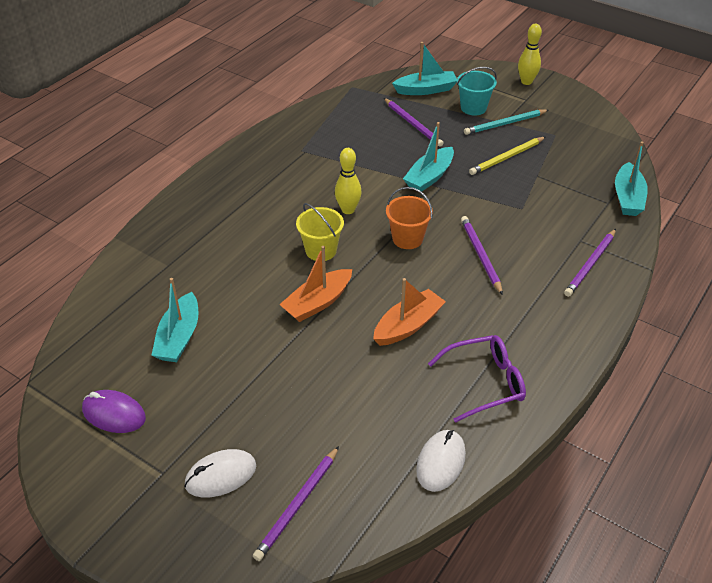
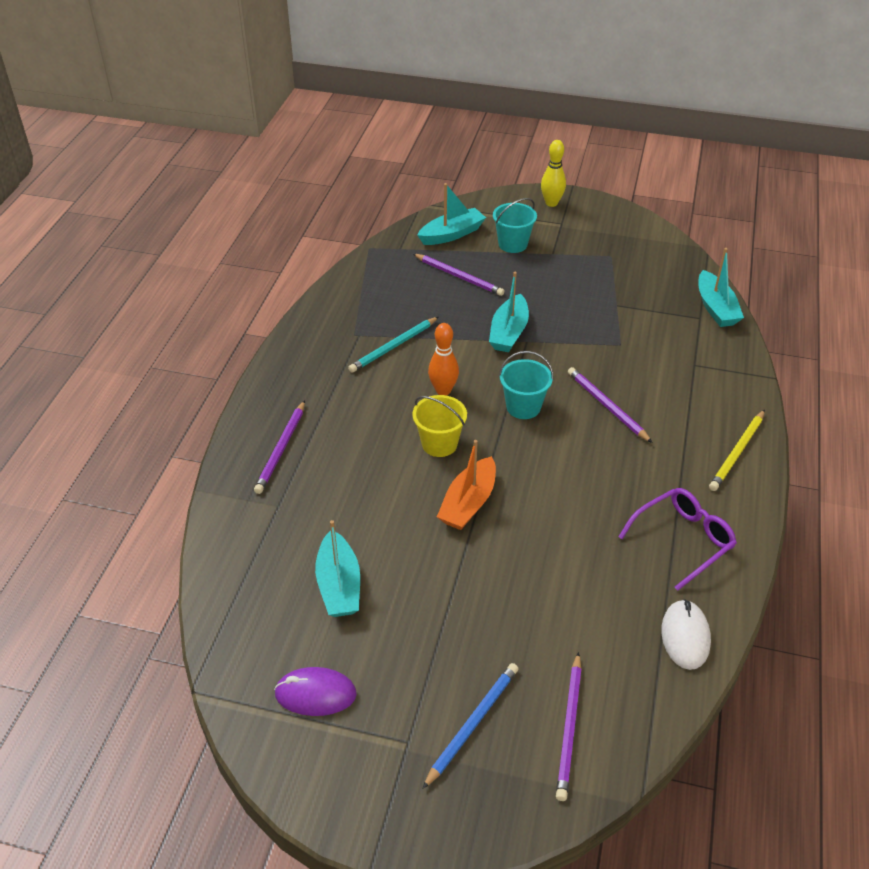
camera: 20 degrees left, 0 degrees up
white mouse [184,449,256,497] -> blue pencil [422,663,518,789]
yellow bowling pin [335,148,362,214] -> orange bowling pin [428,323,459,395]
orange boat [373,278,446,346] -> none
orange bucket [386,187,433,249] -> turquoise bucket [499,351,554,419]
turquoise pencil [464,109,549,135] -> turquoise pencil moved to [348,317,438,373]
yellow pencil [469,137,545,175] -> yellow pencil moved to [709,410,765,491]
purple pencil [564,229,616,297] -> purple pencil moved to [254,400,305,494]

